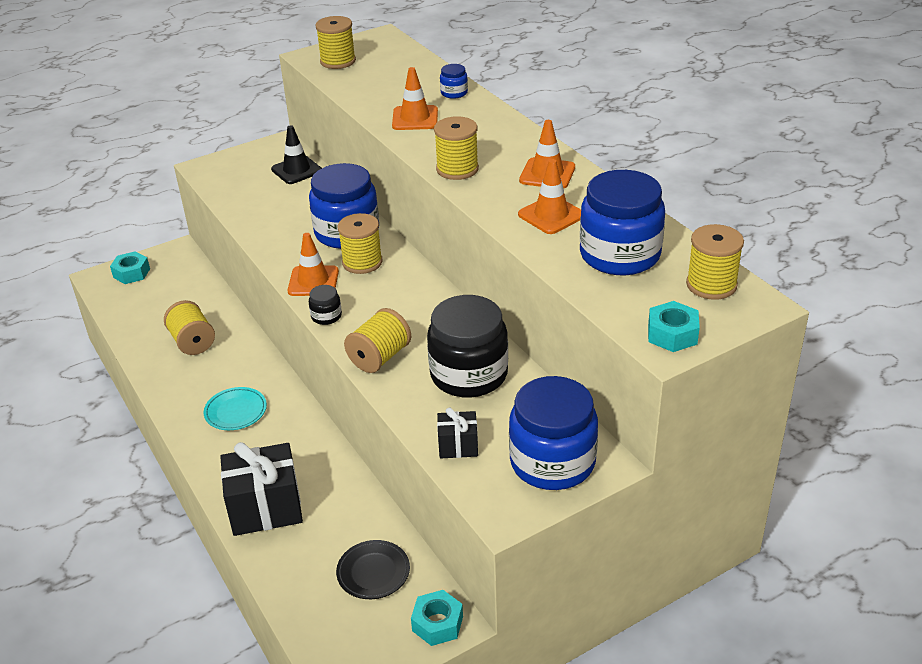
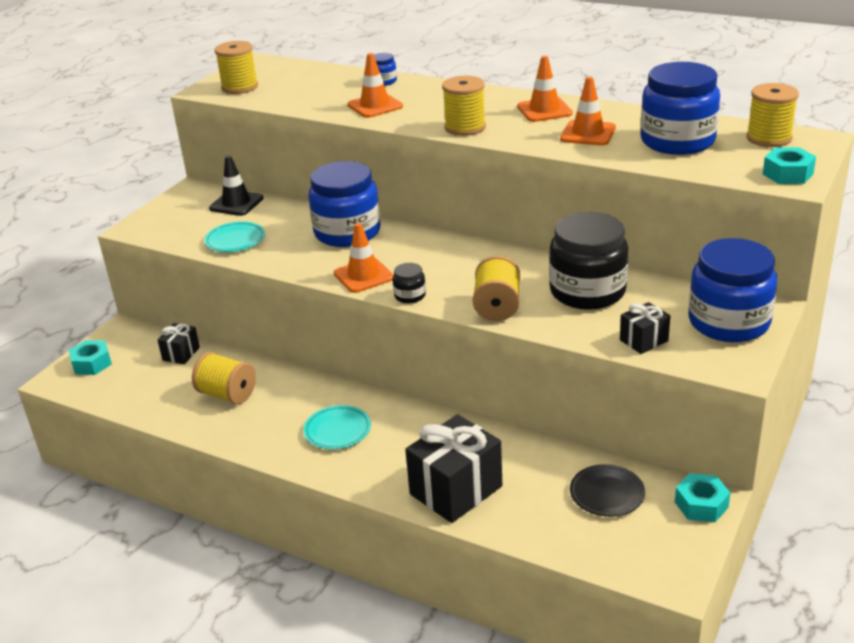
camera: 30 degrees left, 5 degrees down
yellow spool [338,213,383,274] -> none
none -> black gift [158,323,200,364]
none -> turquoise plate [204,221,265,252]

